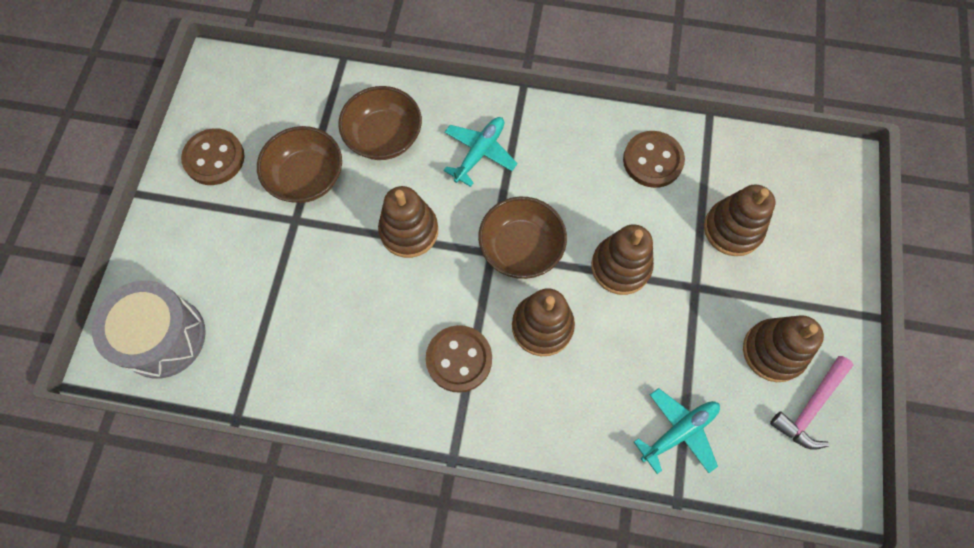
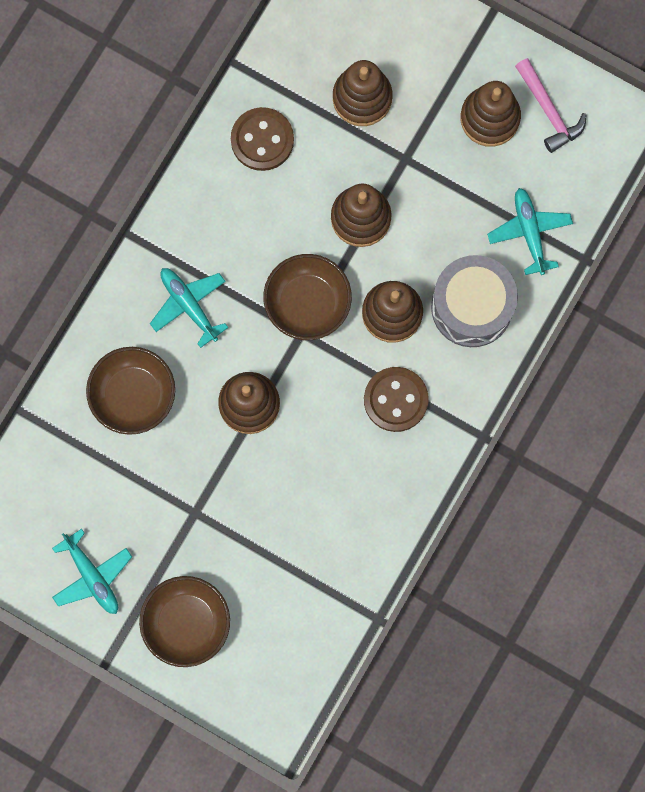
camera: 70 degrees left, 10 degrees up
grey drum [92,280,206,379] -> grey drum moved to [431,255,518,347]
brown button [181,128,245,185] -> turquoise plane [52,529,132,614]
brown bowl [257,126,342,203] -> brown bowl moved to [139,576,230,667]

